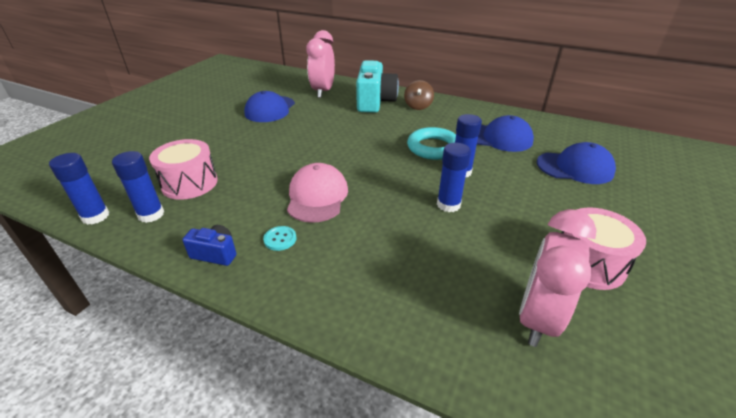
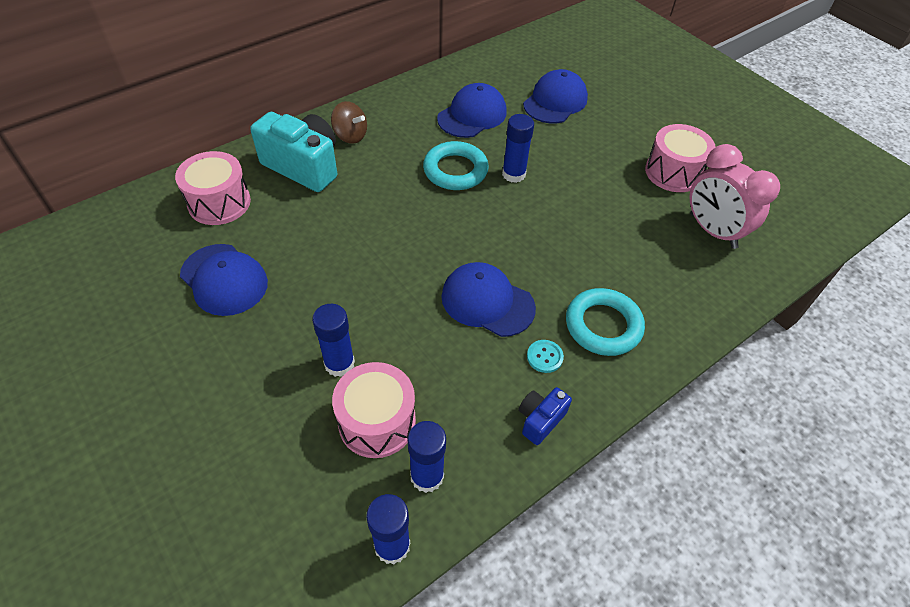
camera: 65 degrees left, 15 degrees up
pink cap [287,163,348,223] -> blue cap [441,262,536,337]
pink clock [306,30,335,98] -> pink drum [175,151,251,225]
blue glue stick [437,143,471,212] -> blue glue stick moved to [312,304,355,377]
none -> turquoise ring [566,288,645,356]

